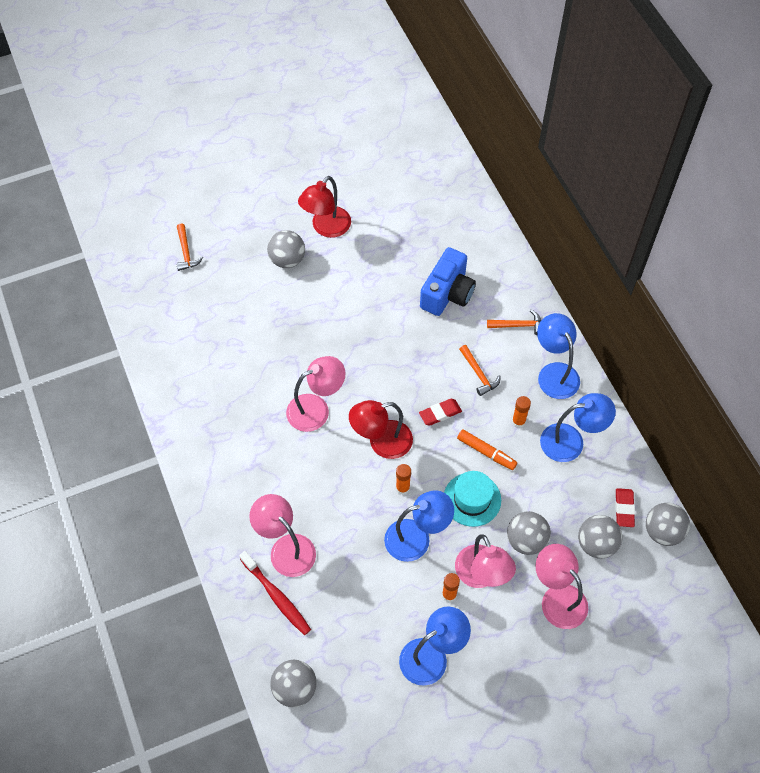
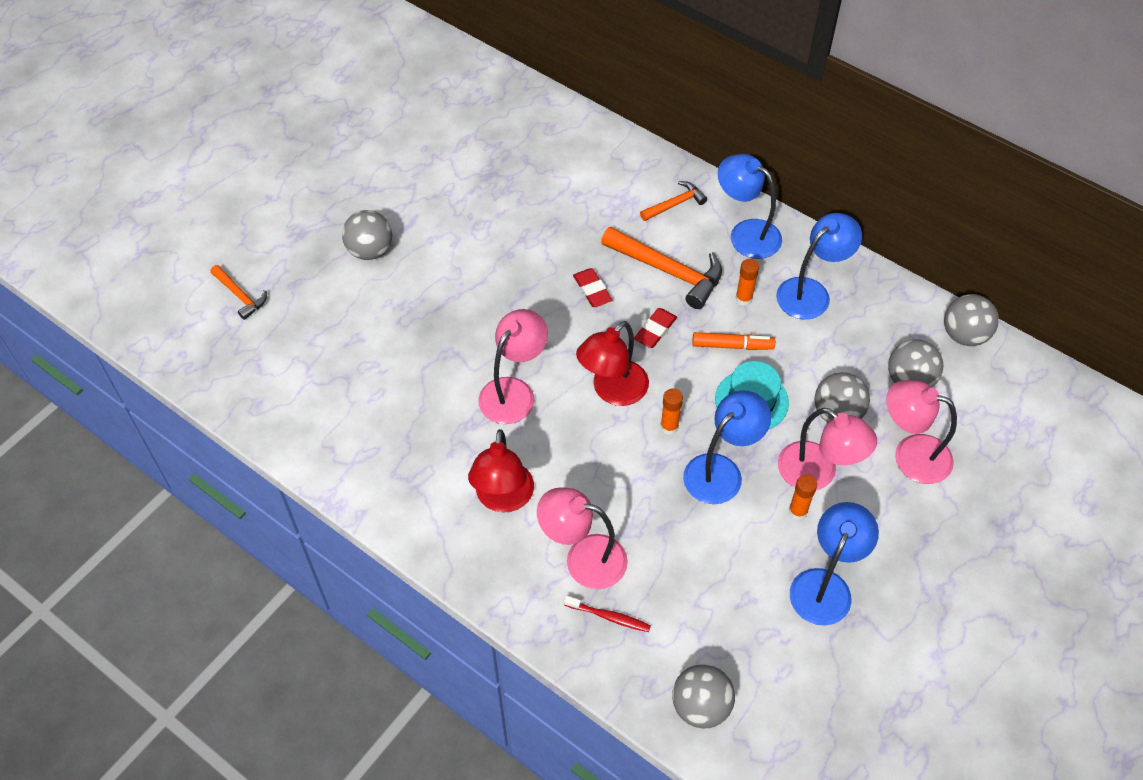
camera: 30 degrees left, 5 degrees down
red toothbrush [239,551,311,635] -> red toothbrush [564,596,651,632], size x0.64
red lamp [298,176,351,238] -> red lamp moved to [468,429,534,513]
blue camera [420,247,476,316] -> none
orange hammer [459,345,501,396] -> orange hammer [601,227,722,309], size x1.80
red eraser [615,488,635,527] -> red eraser moved to [573,268,612,307]

